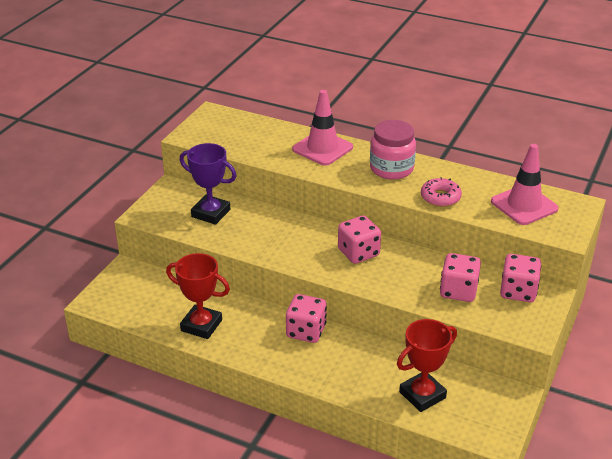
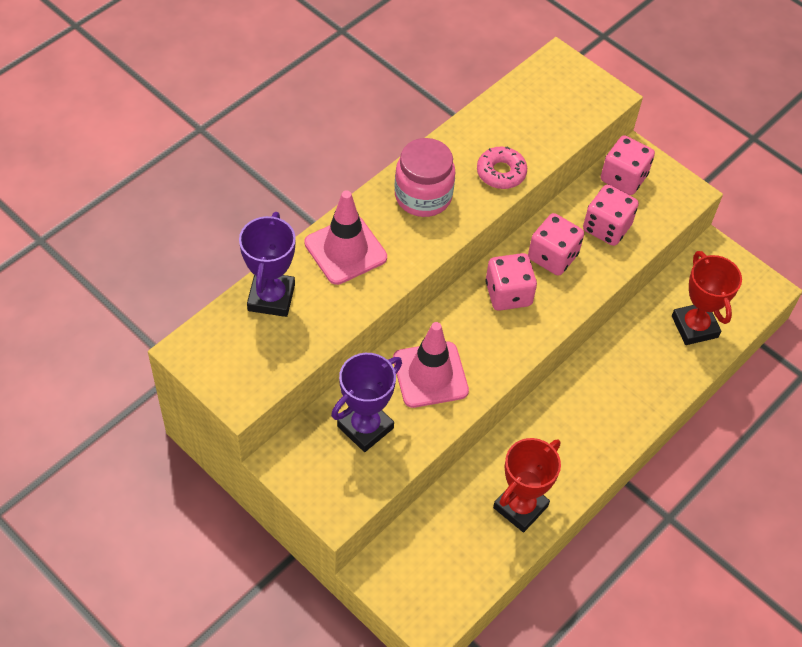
camera: 75 degrees left, 20 degrees up
pink dice [286,294,327,343] -> pink dice moved to [528,213,584,276]
pink traffic cone [491,144,559,225] -> pink traffic cone moved to [393,322,469,408]
none -> purple trophy [239,212,296,317]

